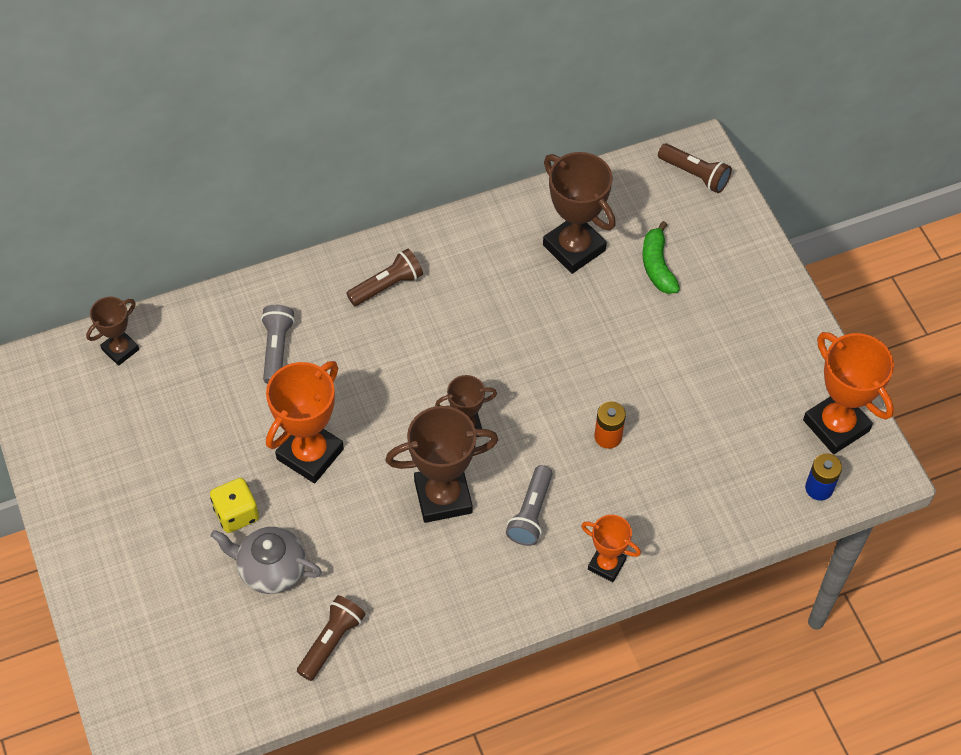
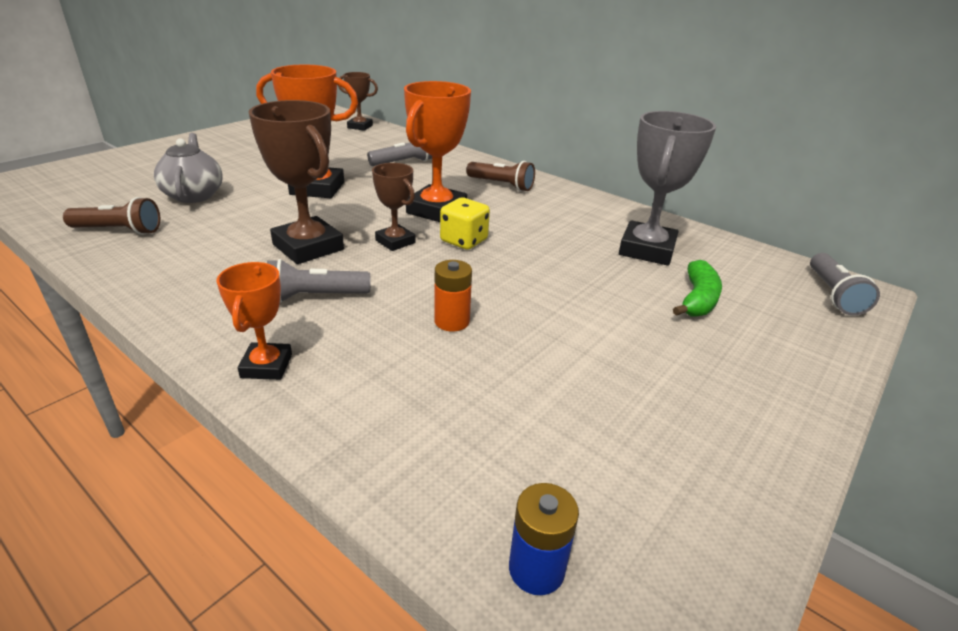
camera: 60 degrees right, 25 degrees down
yellow dice [210,478,259,533] -> yellow dice moved to [440,198,490,250]
brown trophy [543,152,616,274] -> grey trophy [619,111,716,266]
green banana [642,221,680,294] -> green banana turned 150 degrees clockwise [673,260,722,317]
brown flashlight [658,144,732,193] -> grey flashlight [810,253,880,315]
orange trophy [803,332,894,454] -> orange trophy moved to [404,81,471,222]

